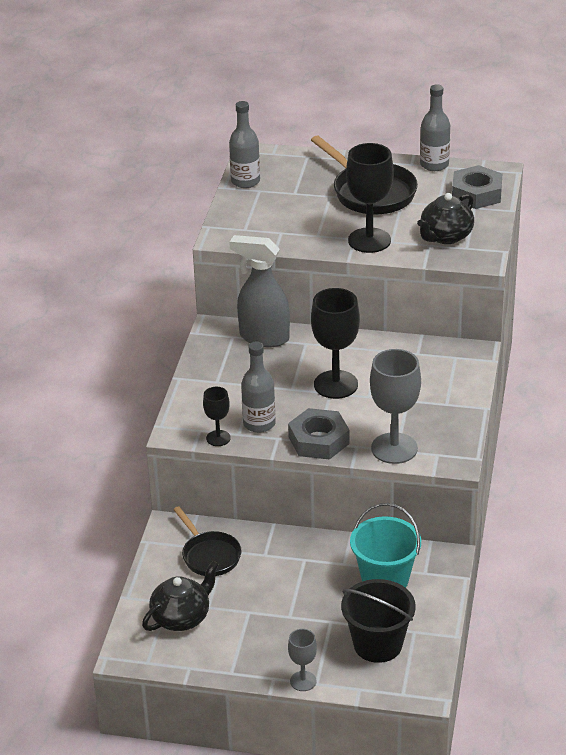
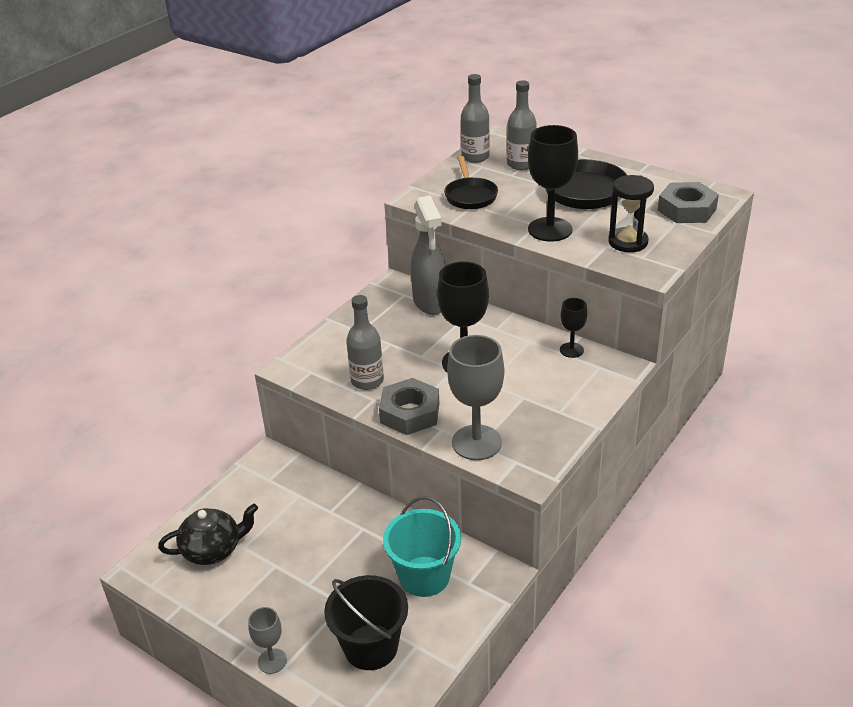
camera: 25 degrees right, 0 degrees up
black pan [173,506,242,576] -> black pan moved to [444,156,498,209]
black goblet [203,387,231,446] -> black goblet moved to [560,298,587,358]
grey spray bottle [229,235,290,347] -> grey spray bottle turned 150 degrees counterclockwise [411,196,446,315]
black teapot [417,193,474,244] -> black hourglass [608,175,654,252]
grey bottle [420,85,450,171] -> grey bottle moved to [507,80,537,170]

